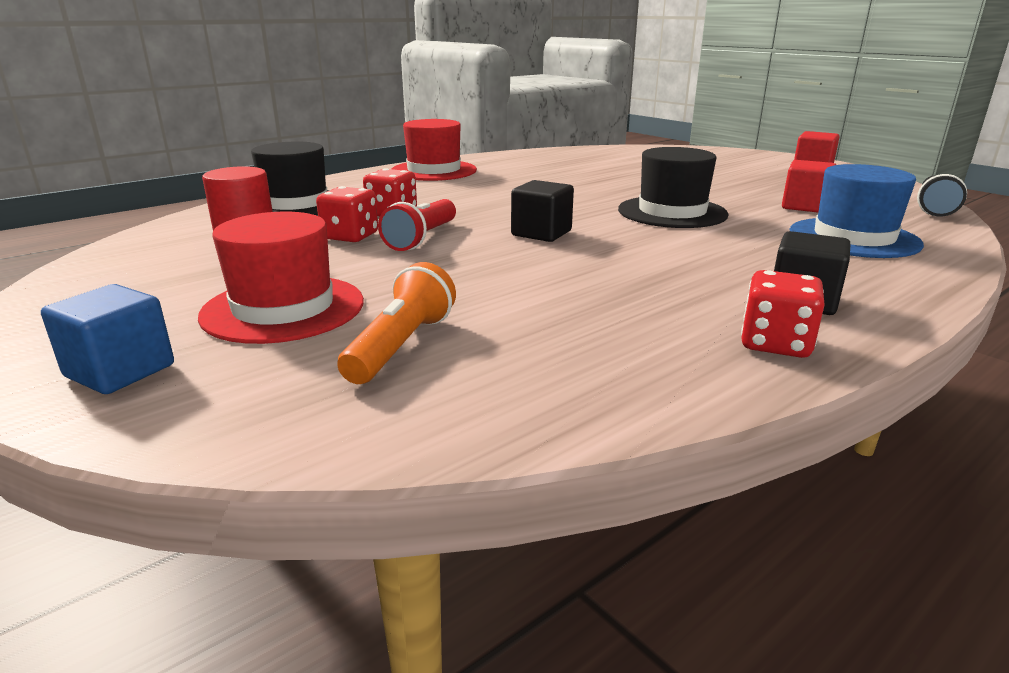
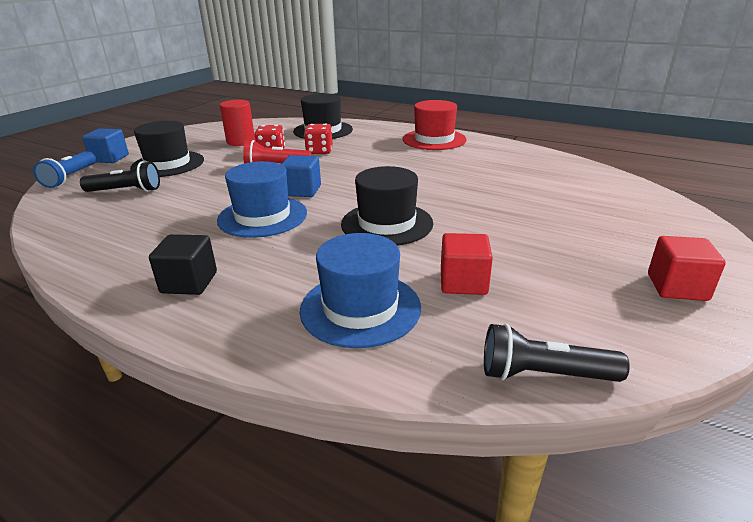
camera: 70 degrees right, 5 degrees up
red hat [198,212,364,344] -> black hat [130,121,204,177]
orange flashlight [337,262,456,384] -> black flashlight [80,161,160,192]
black cube [511,180,574,242] -> blue cube [281,155,321,197]
red dice [741,270,825,358] -> none
none -> blue flashlight [33,151,96,188]
none -> blue hat [217,161,307,238]

